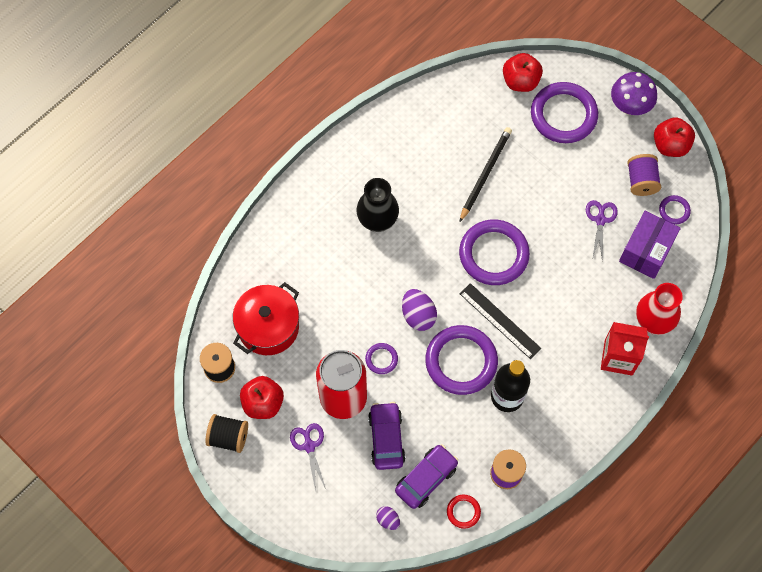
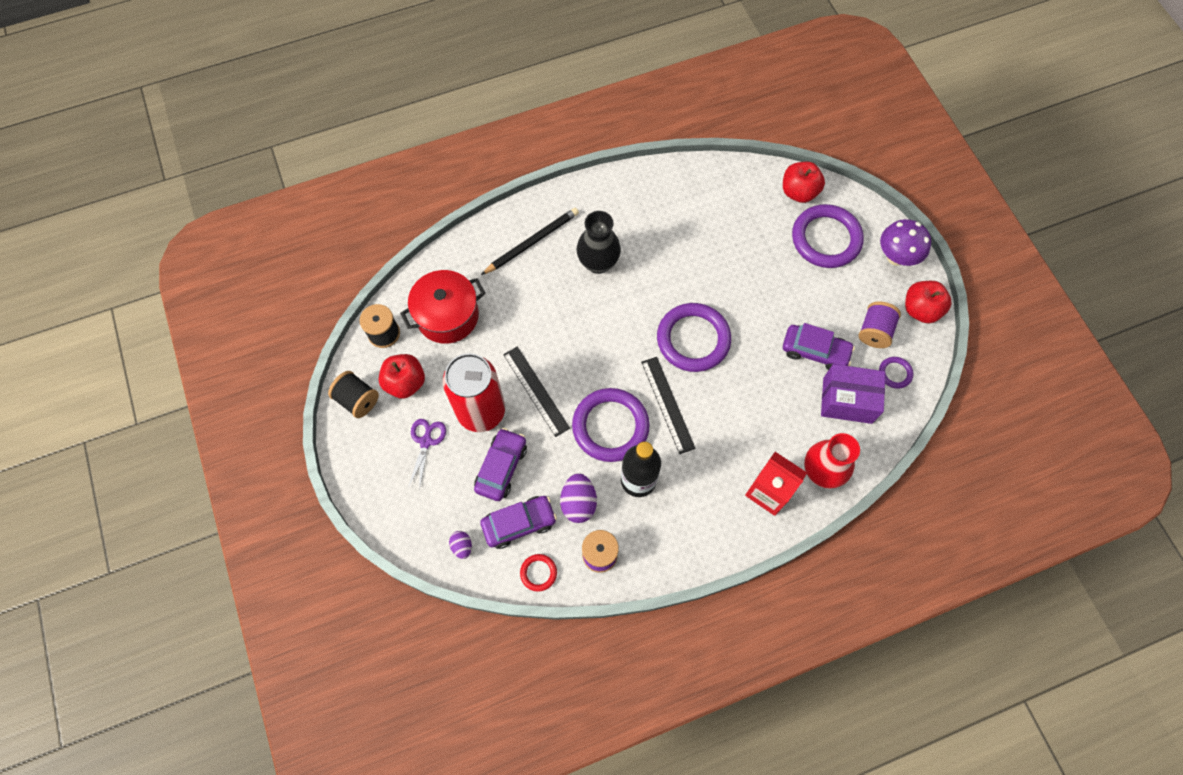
camera: 25 degrees right, 0 degrees up
purple ring [365,343,398,374] -> black ruler [503,346,570,437]
purple egg [402,289,437,331] -> purple egg moved to [560,473,597,523]
black pencil [460,127,512,222] -> black pencil moved to [481,208,579,275]
purple scissors [586,200,618,261] -> purple car [783,323,855,370]
purple box [619,211,681,279] -> purple box turned 45 degrees clockwise [821,364,885,424]

